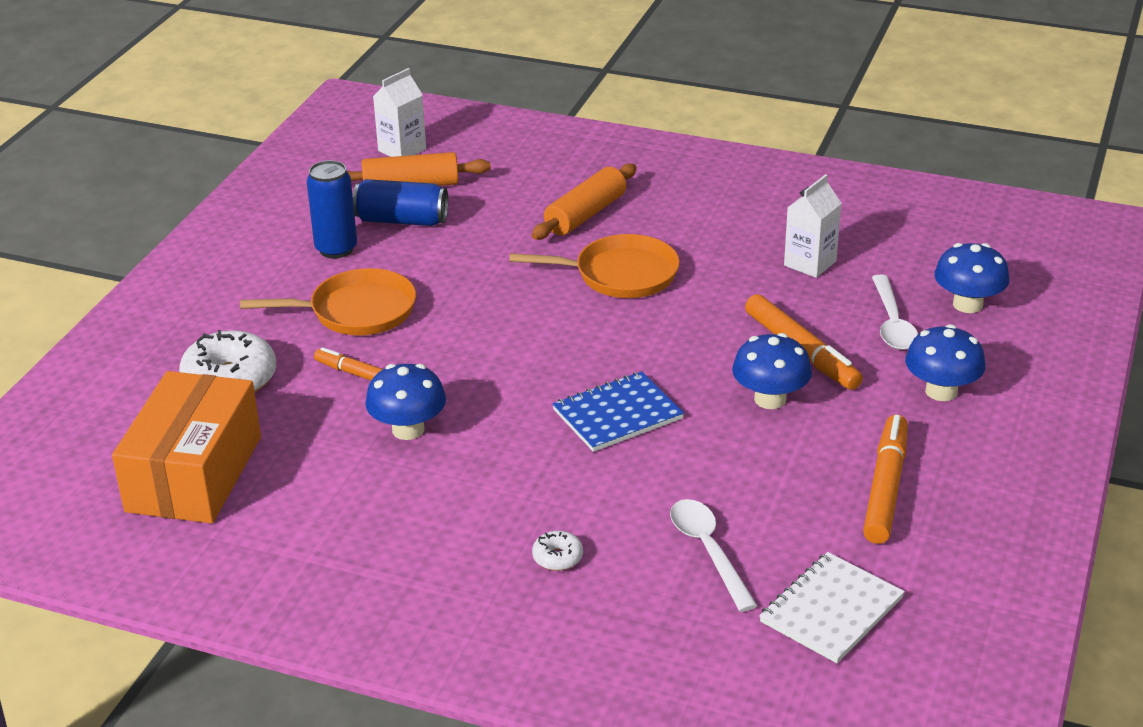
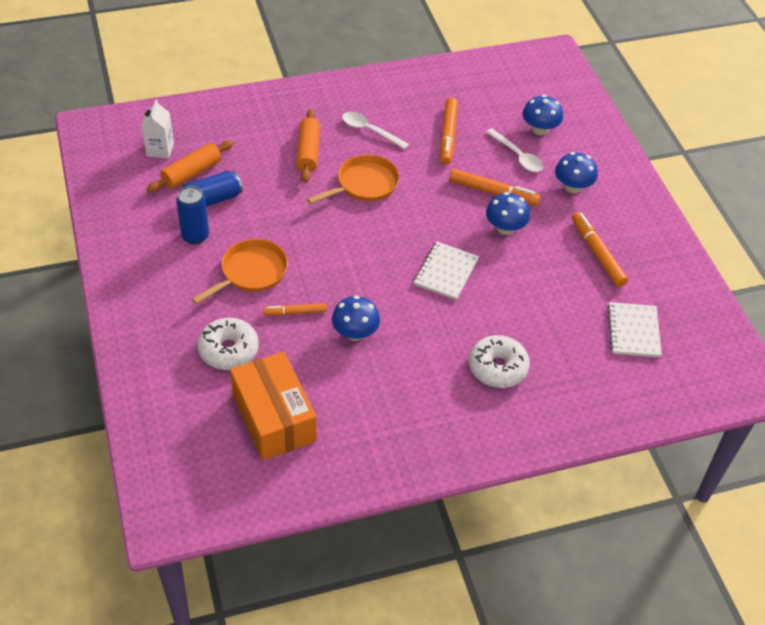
camera: 40 degrees left, 15 degrees up
white donut [532,531,583,571] -> white donut [469,335,530,388], size x2.13
blue notebook [552,371,684,452] -> white notebook [414,242,479,300]
white spoon [670,499,758,612] -> white spoon moved to [342,112,409,149]
white carton [784,174,842,278] -> orange marker [440,98,458,165]

